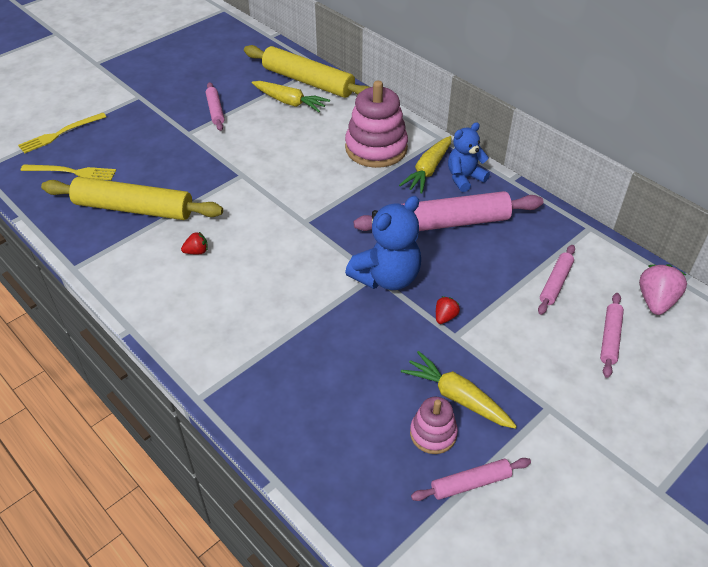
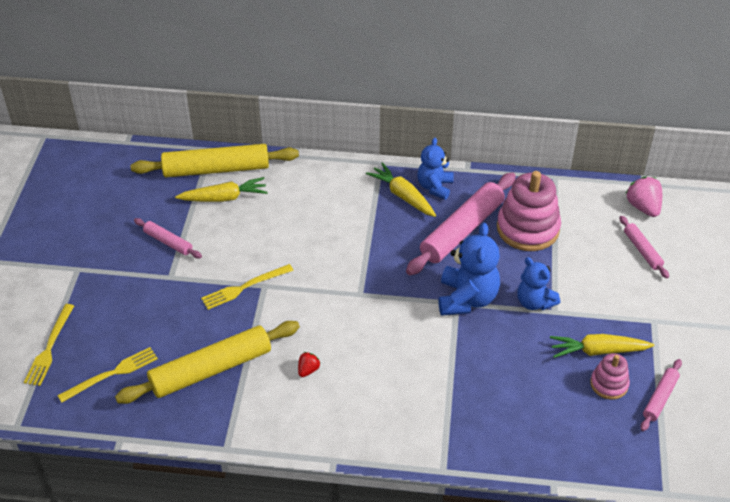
camera: 40 degrees left, 0 degrees up
pink stacking toy [345,81,408,168] -> pink stacking toy moved to [497,171,561,251]
yellow carrot [399,136,452,194] -> yellow carrot turned 150 degrees clockwise [366,162,436,217]
red strawberry [436,296,460,324] -> blue teddy bear [517,257,560,310]
pink rolling pin [538,245,575,315] -> none
none -> yellow fork [201,264,294,310]

